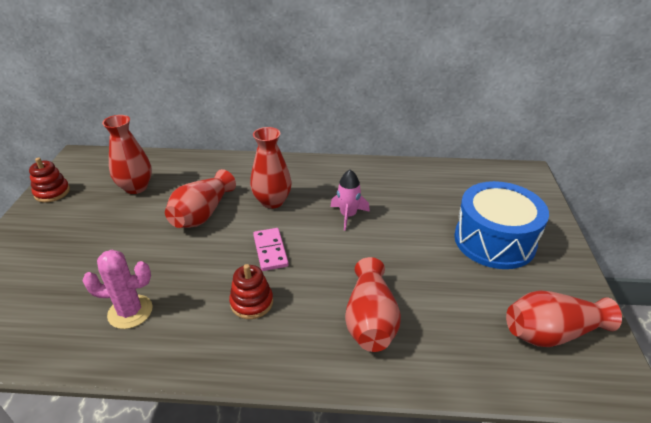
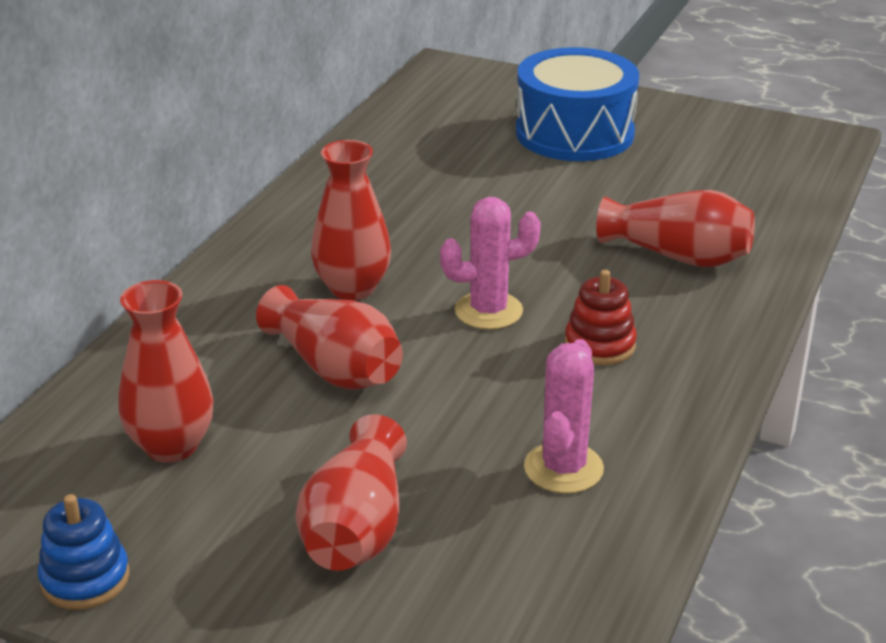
camera: 70 degrees left, 5 degrees down
red stacking toy [29,158,70,203] -> blue stacking toy [38,494,130,610]
pink domino [253,228,289,271] -> pink cactus [440,197,541,330]
pink rocket [331,170,370,231] -> none
red vase [506,290,622,347] -> red vase moved to [296,414,407,571]

